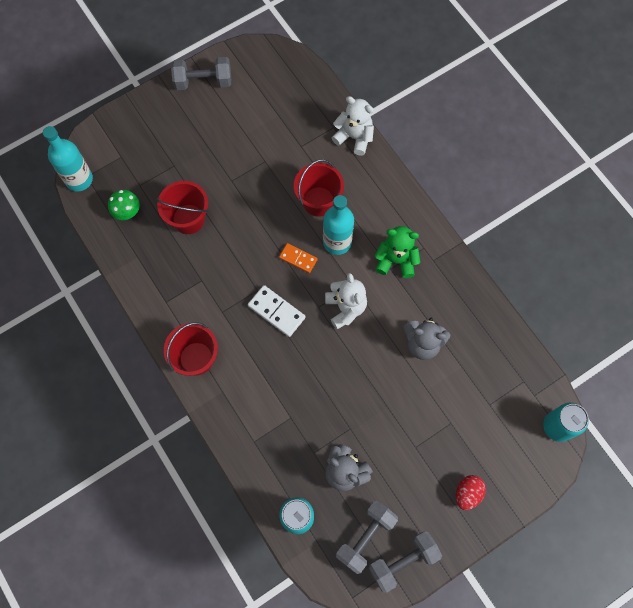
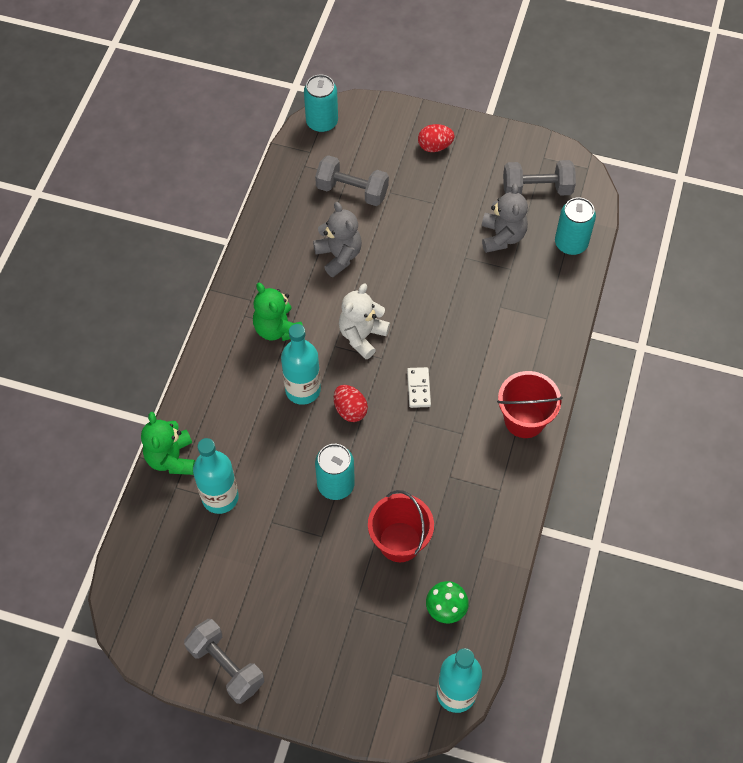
camera: 130 degrees left, 10 degrees down
white domino [248,285,306,337] -> white domino [407,367,431,408], size x0.67
orange domino [279,243,318,273] -> red egg [334,385,368,422]
red bucket [294,159,344,216] -> none
white teddy bear [332,96,374,156] -> green teddy bear [141,412,195,475]
grey dumbbell [368,531,442,593] -> grey dumbbell moved to [315,155,389,206]
none -> turquoise bottle [193,438,239,514]
none -> turquoise can [315,444,355,500]

